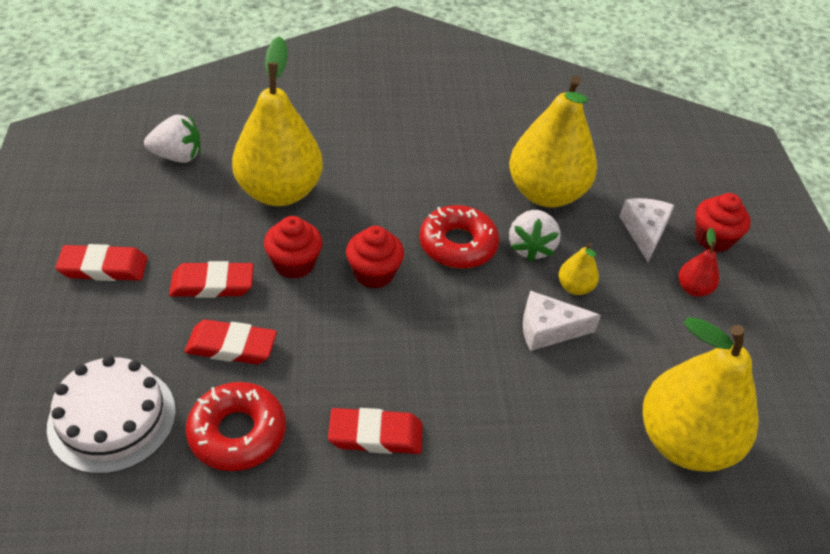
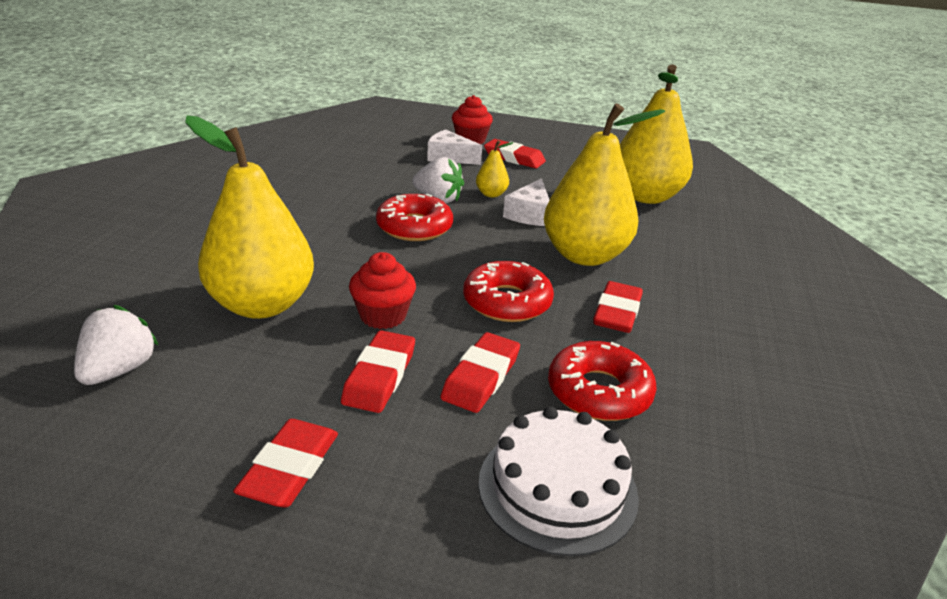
camera: 70 degrees left, 15 degrees down
red cupcake [346,226,404,288] -> none
yellow pear [509,75,597,207] -> yellow pear moved to [544,103,665,266]
red pear [679,228,719,297] -> red eraser [484,139,546,168]
none -> red donut [463,261,554,322]

